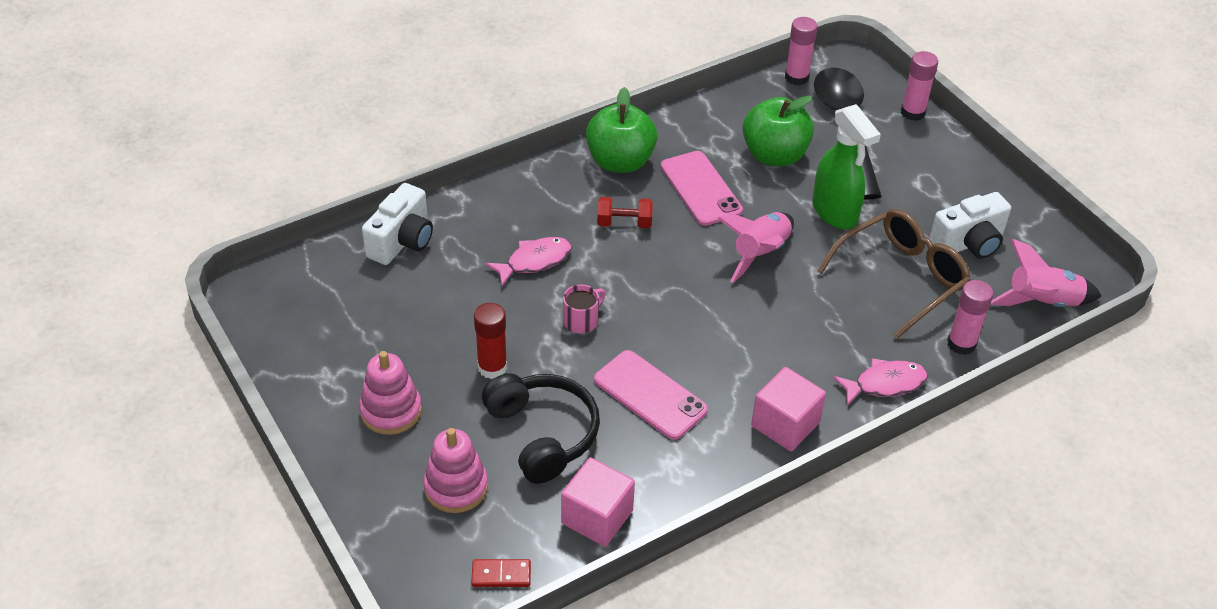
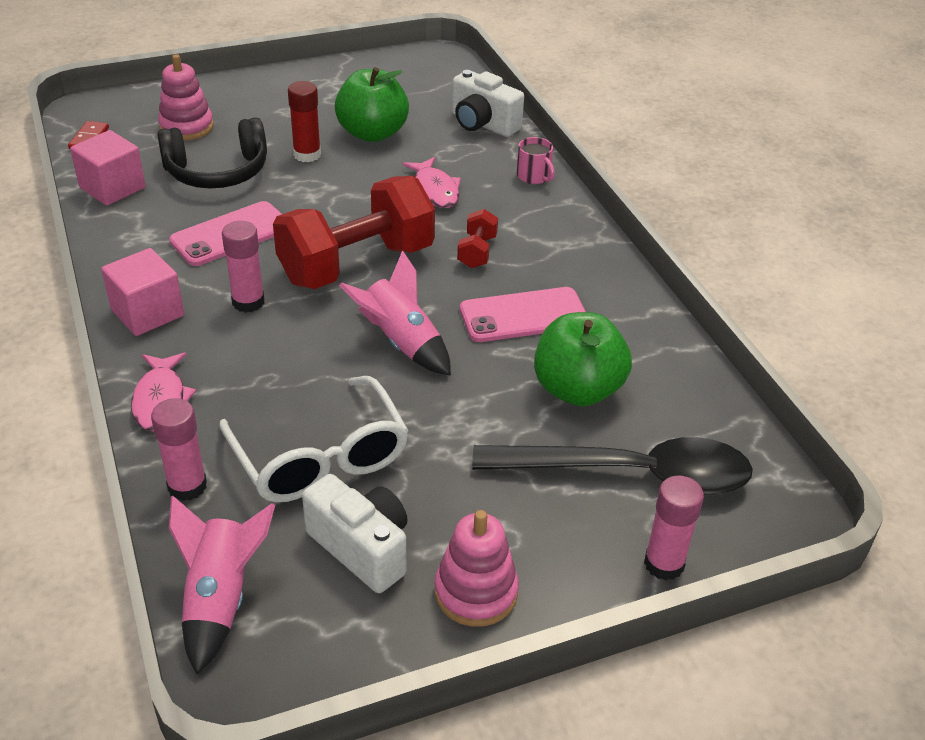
camera: 100 degrees right, 5 degrees down
pink stacking toy [359,351,422,435] -> pink stacking toy moved to [434,510,519,627]
pink mug [563,284,606,333] -> pink mug moved to [517,137,555,184]
green apple [586,87,658,173] -> green apple moved to [335,67,409,142]
pink glue stick [785,17,818,86] -> pink glue stick moved to [222,221,264,313]
green spray bottle [813,104,881,229] -> none
brown glasses [817,209,971,339] -> white glasses [219,376,409,502]
white camera [929,192,1011,259] -> white camera turned 150 degrees clockwise [302,474,408,593]
none -> red dumbbell [273,176,435,289]

